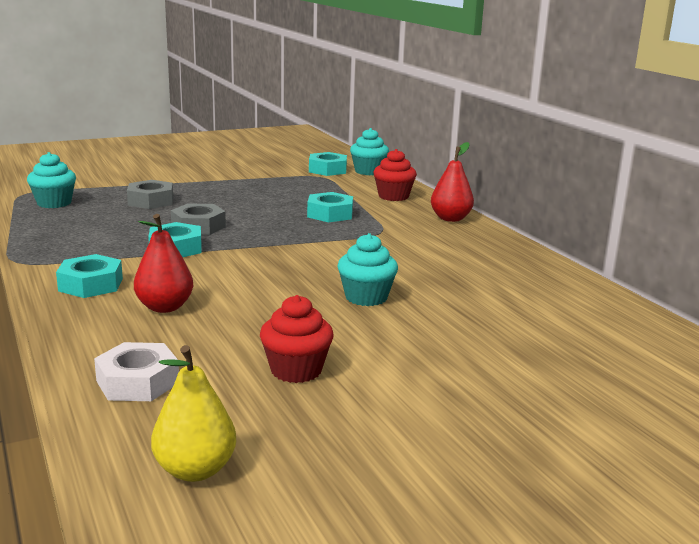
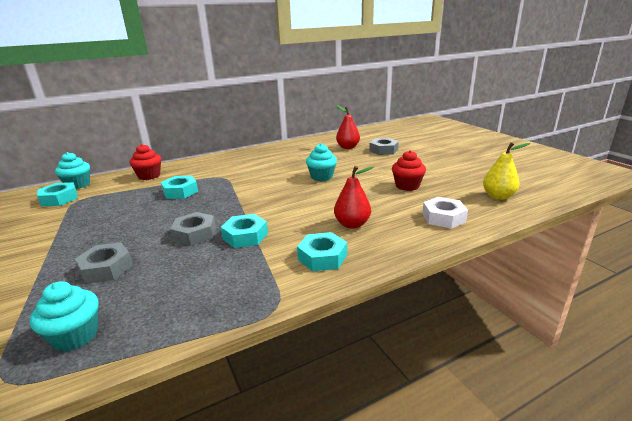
camera: 90 degrees left, 5 degrees up
red pear [431,142,474,222] -> red pear moved to [336,105,360,149]
none -> grey nut [369,138,399,155]

